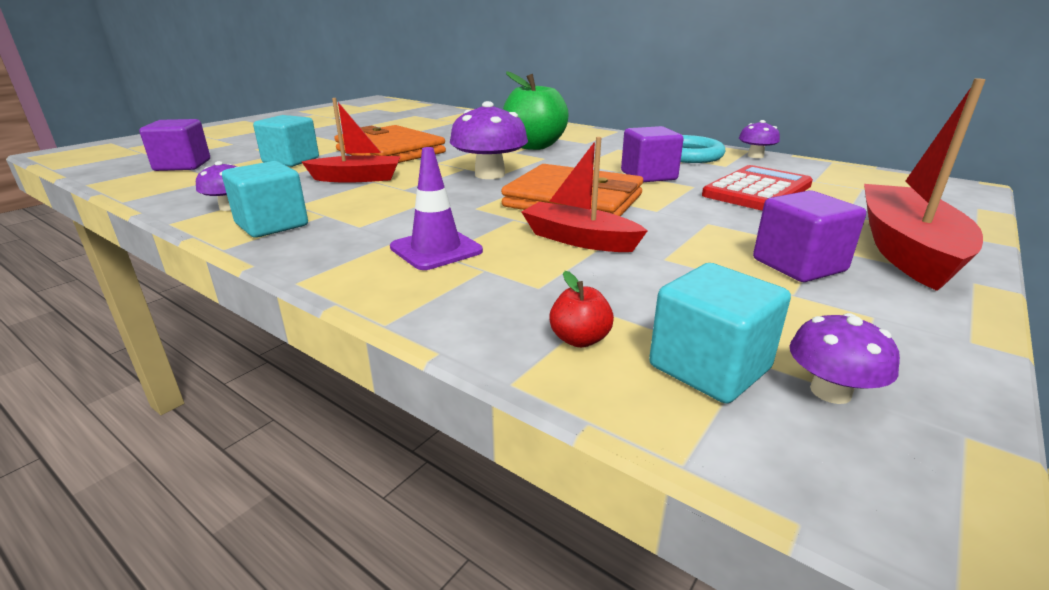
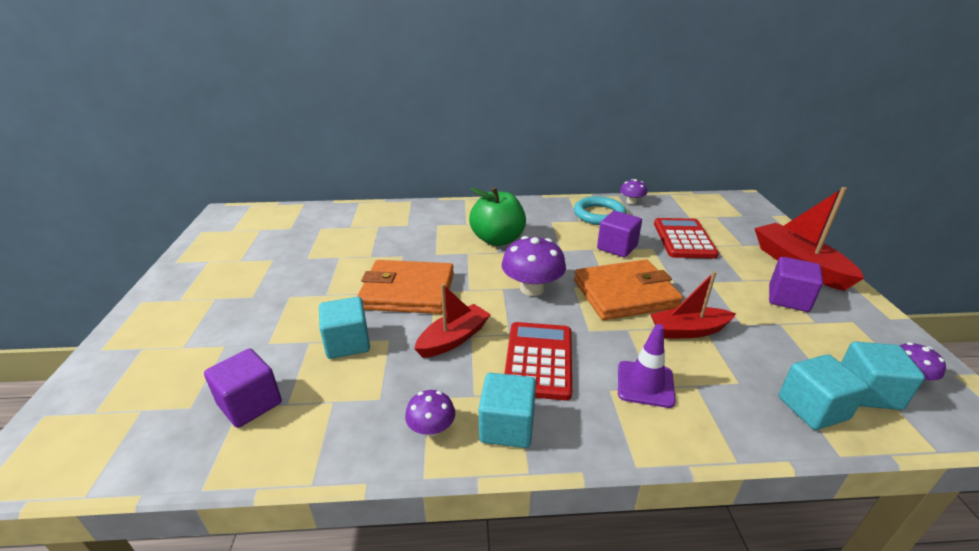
camera: 40 degrees left, 5 degrees up
red apple [549,271,614,348] -> turquoise cube [779,354,869,430]
none -> red calculator [504,322,572,401]

